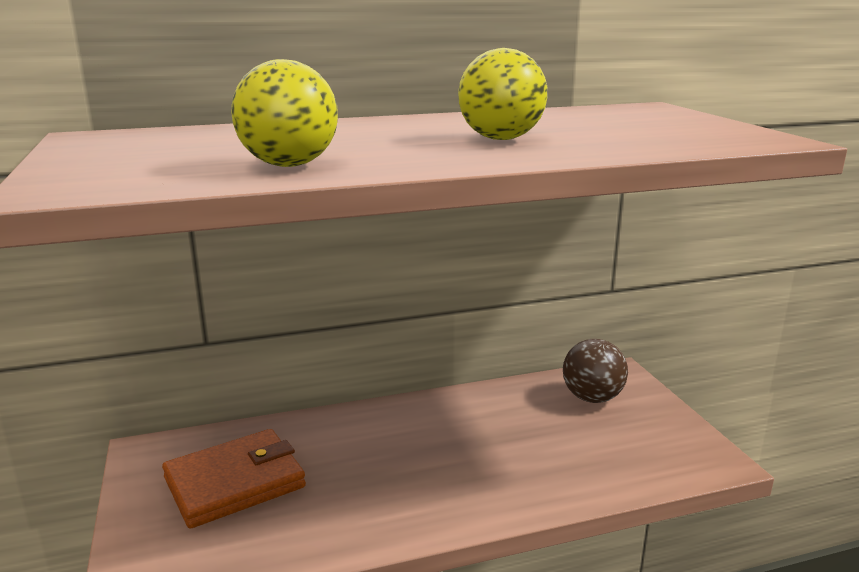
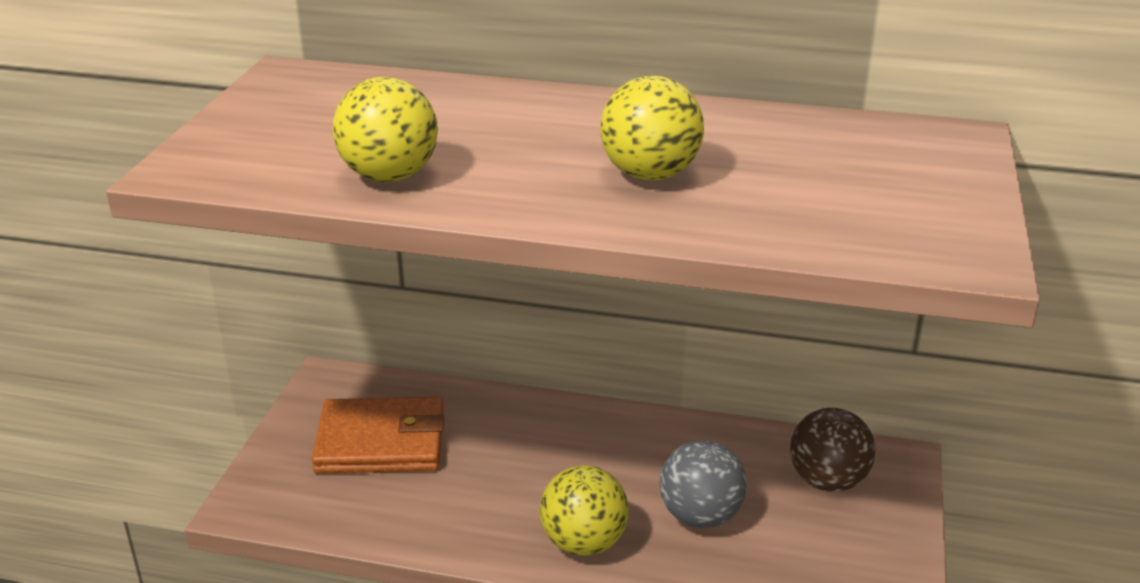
camera: 30 degrees right, 10 degrees up
none -> yellow ball [540,465,629,556]
none -> grey ball [659,441,747,528]

